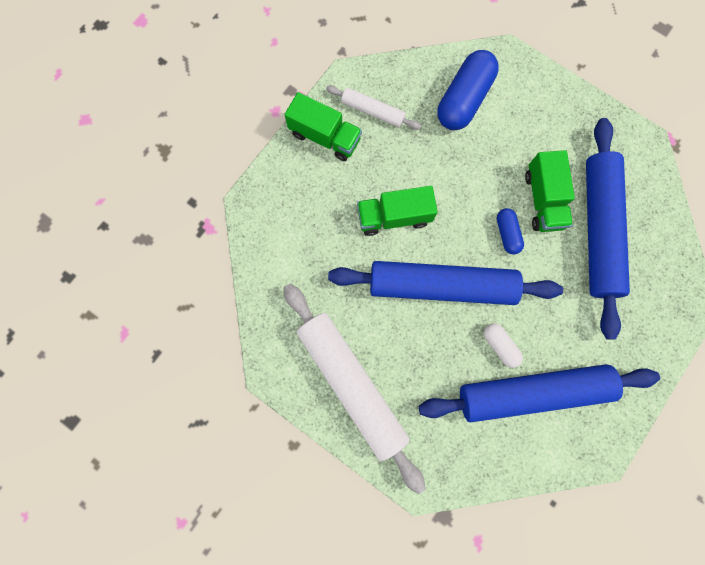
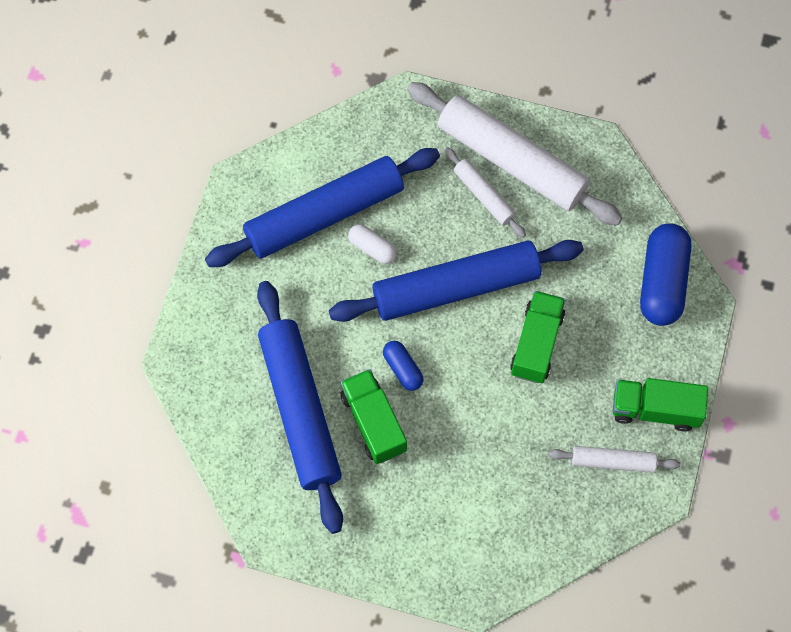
camera: 160 degrees right, 10 degrees down
green truck [357,186,438,236] -> green truck turned 45 degrees counterclockwise [510,291,565,383]
blue capsule [437,50,499,130] -> blue capsule moved to [640,223,691,326]
none -> white rolling pin [444,147,526,238]

